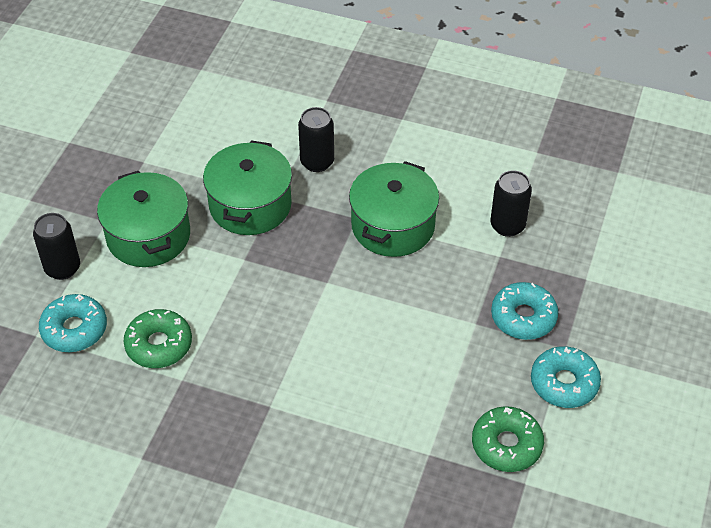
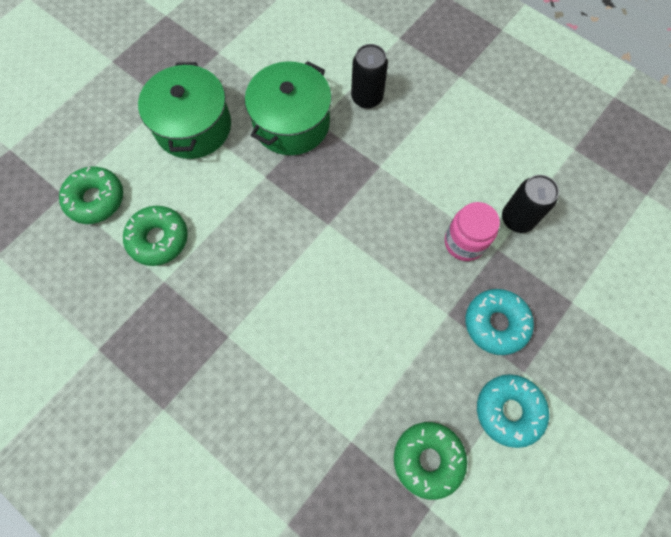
camera: 20 degrees right, 20 degrees up
black can [33,213,80,280] -> none
turquoise donut [39,294,107,352] -> green donut [59,166,123,224]
green pot [349,161,439,257] -> none
none -> pink jar [445,202,500,261]

